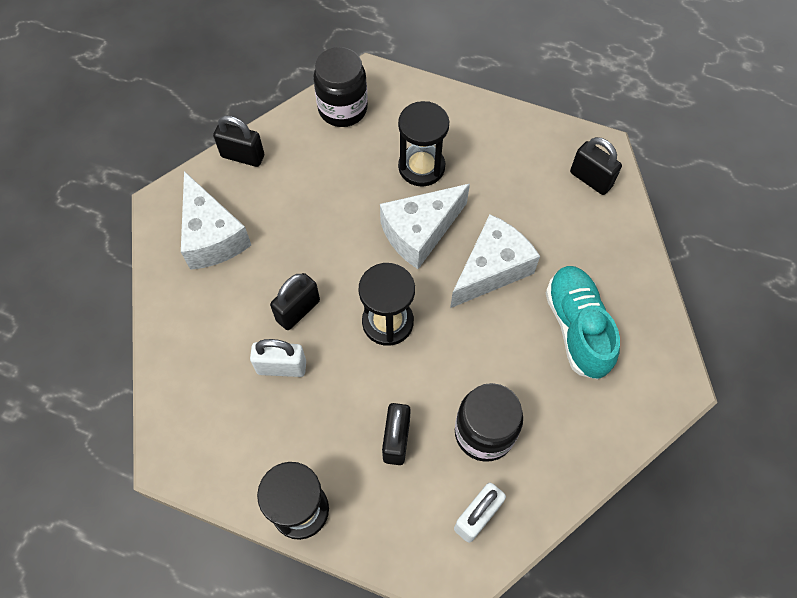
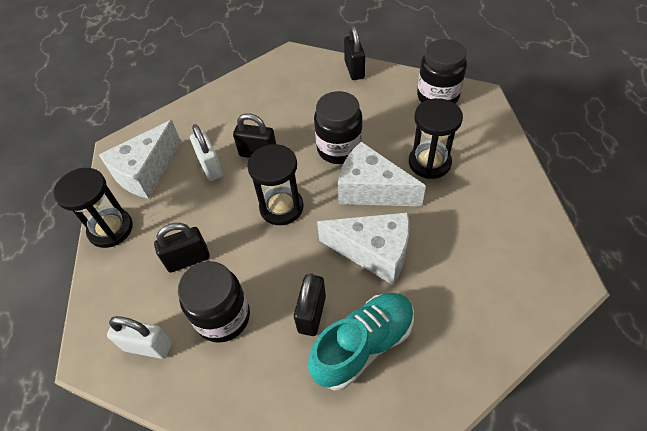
camera: 65 degrees right, 10 degrees down
white cheese [181,171,251,270] -> white cheese moved to [99,120,181,199]
black padlock [570,137,622,195] -> black padlock moved to [294,273,326,336]
none -> black jar [314,91,363,164]

